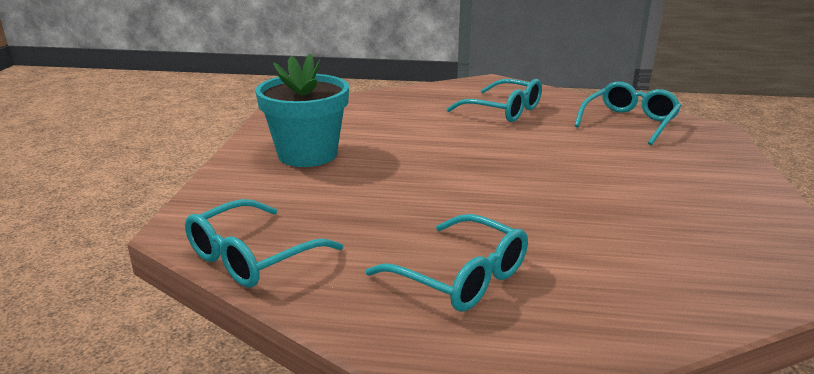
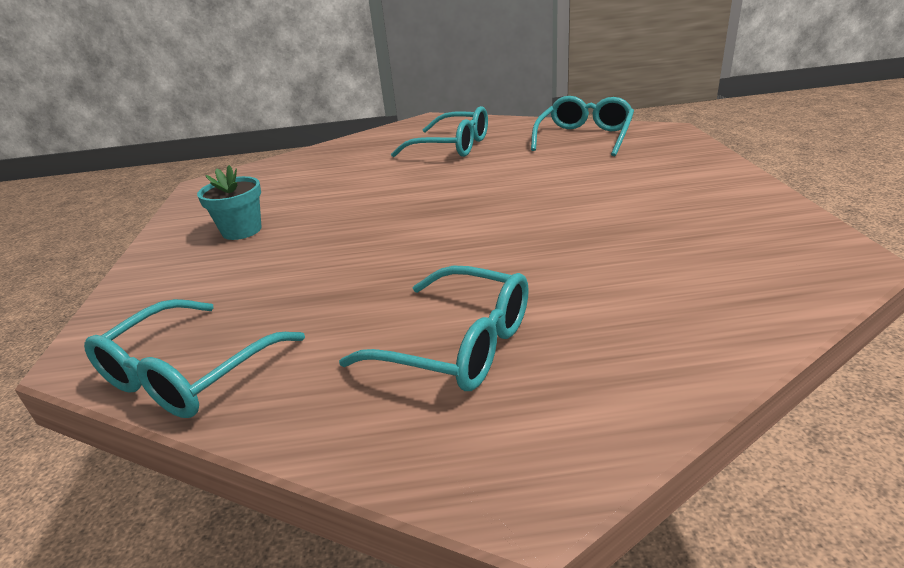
camera: 10 degrees left, 5 degrees up
turquoise flower pot [255,53,349,167] -> turquoise flower pot [197,165,262,240], size x0.56

